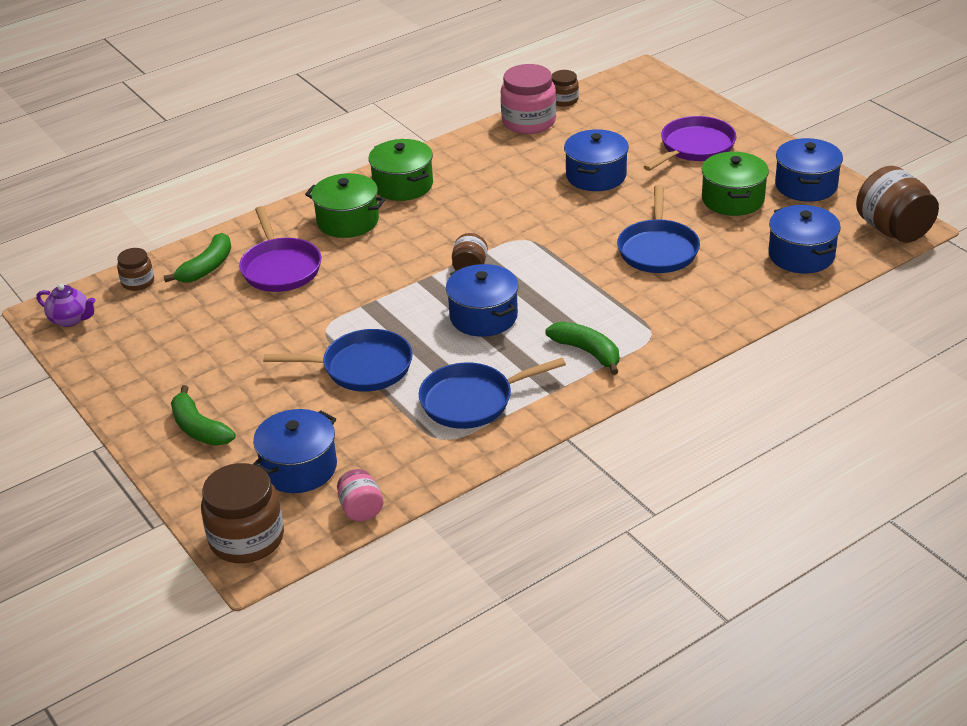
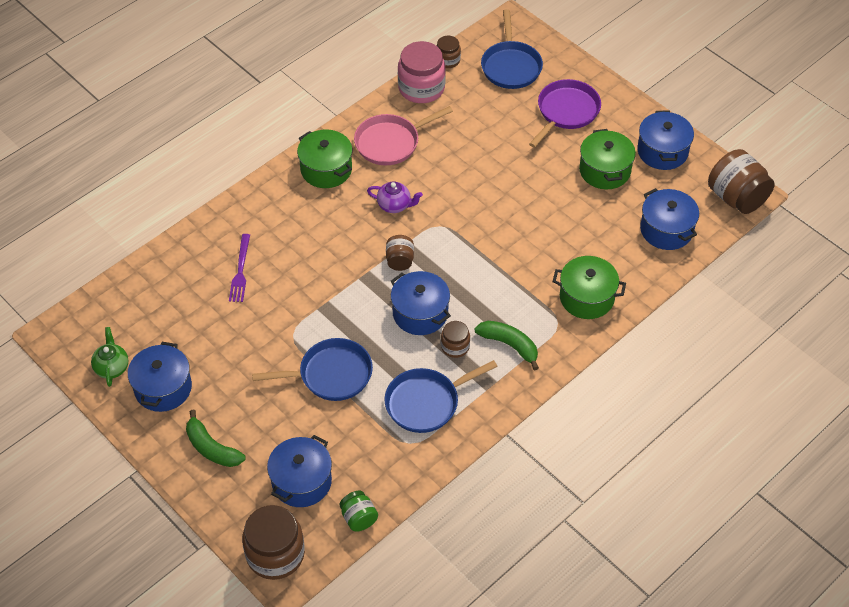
camera: 10 degrees left, 15 degrees up
purple teapot [36,284,95,327] -> purple teapot moved to [367,181,423,213]
brown jar [117,248,154,291] -> brown jar moved to [441,321,470,358]
green banana [164,233,231,283] -> none
purple pan [239,206,321,292] -> purple fork [229,234,250,302]
green pot [305,173,386,238] -> green pot moved to [553,256,626,319]
pink jar [337,469,383,521] -> green jar [340,490,378,532]
blue pot [564,129,629,191] -> blue pot moved to [128,342,192,412]
blue pan [617,185,700,273] -> blue pan moved to [481,9,543,89]
none -> green teapot [91,327,128,387]
none -> pink pan [354,106,453,165]

